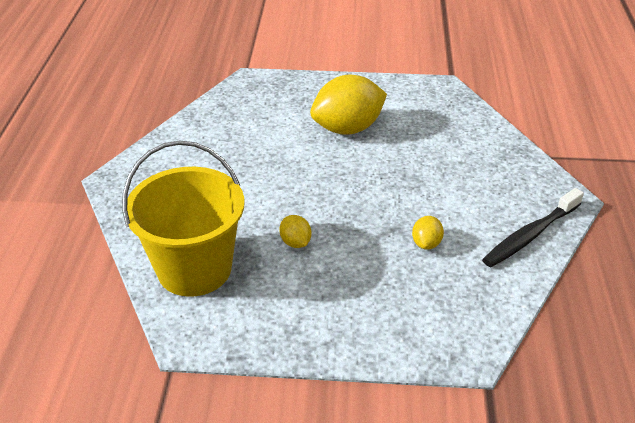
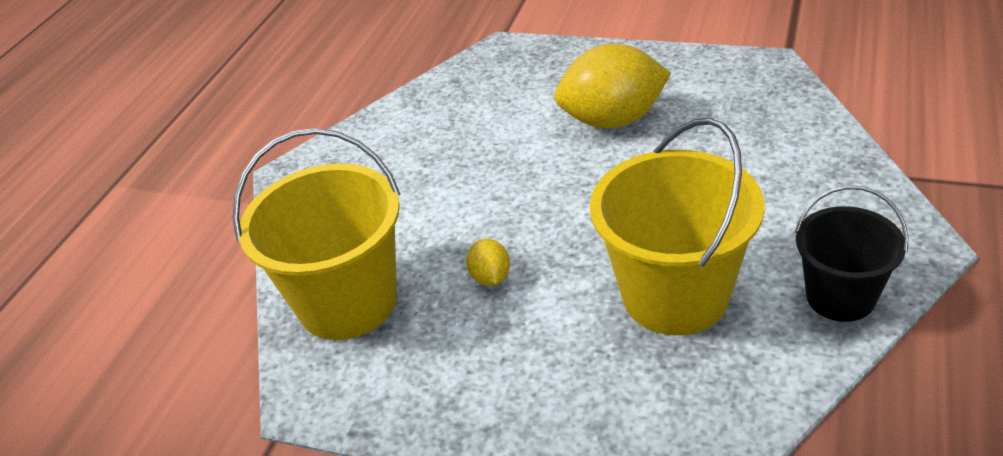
camera: 20 degrees right, 0 degrees up
yellow lemon [412,216,444,250] -> yellow bucket [590,118,765,335]
black toothbrush [482,188,584,267] -> black bucket [795,186,909,322]

